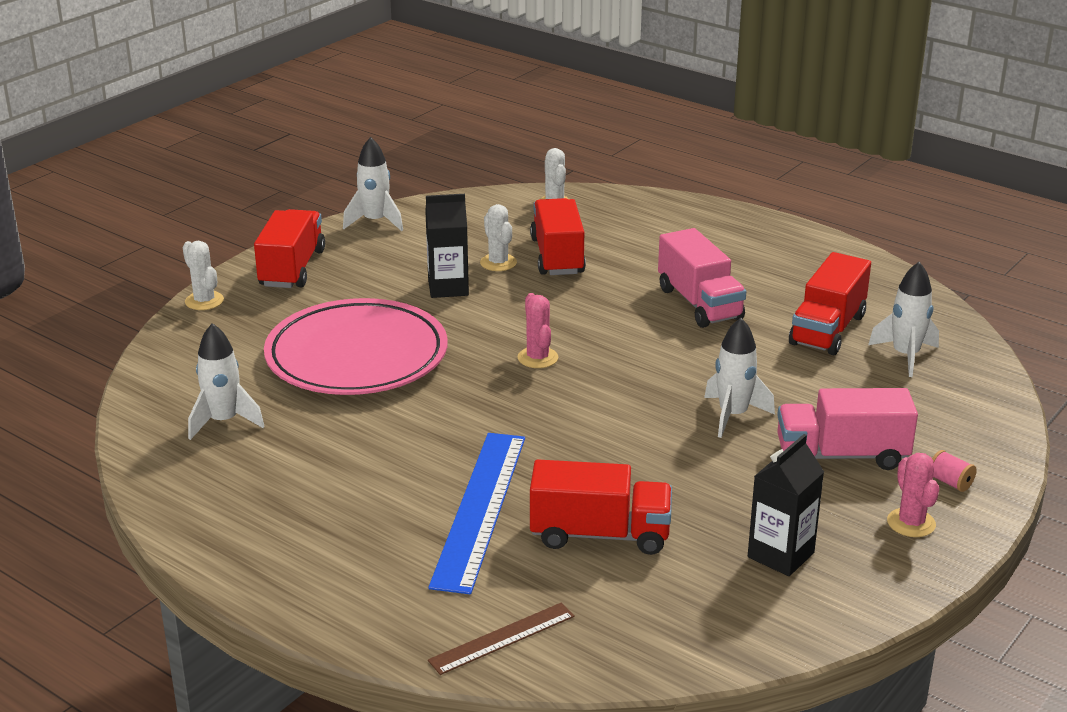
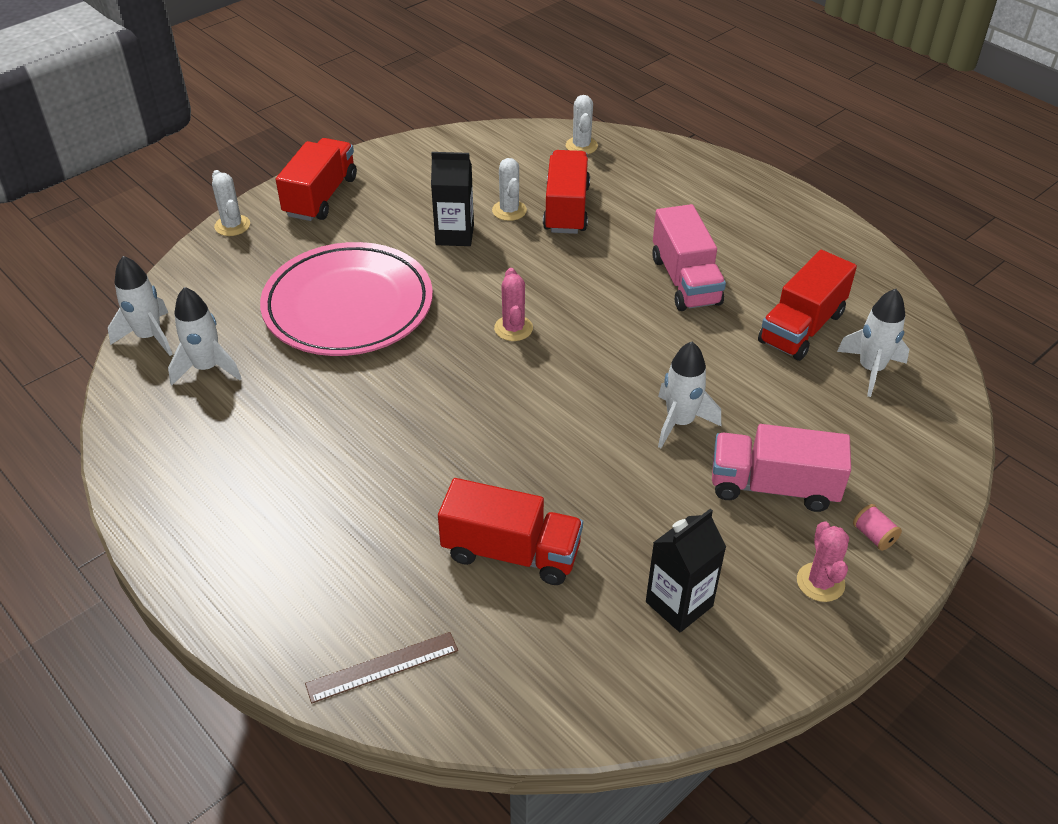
camera: 10 degrees right, 15 degrees up
white rocket [343,137,403,231] -> white rocket moved to [108,256,173,356]
blue ruler [428,433,525,594] -> none

